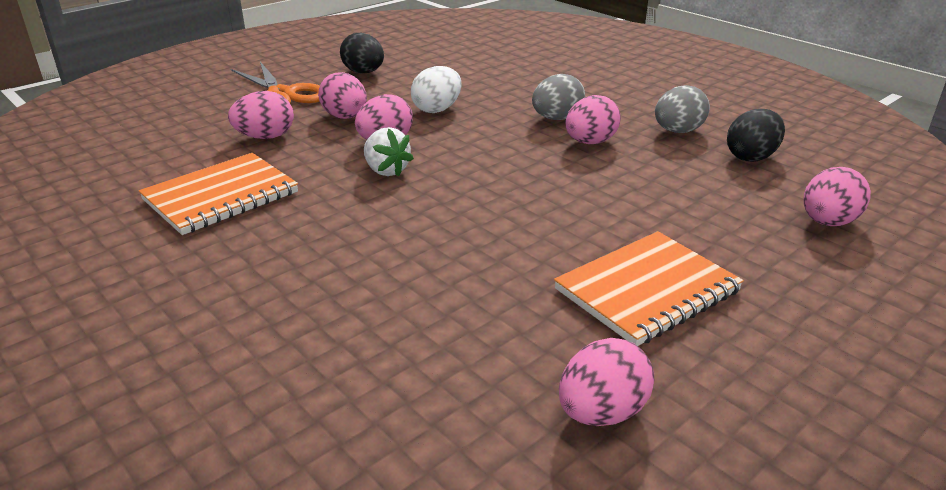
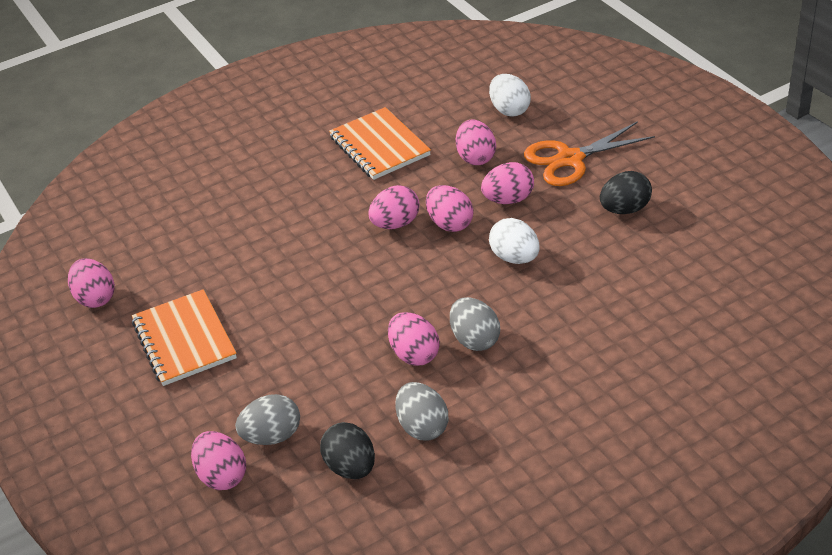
camera: 105 degrees right, 10 degrees up
white strawberry [364,127,414,177] -> pink egg [368,185,420,229]
none -> grey egg [235,394,300,445]
none -> white egg [489,74,531,117]

